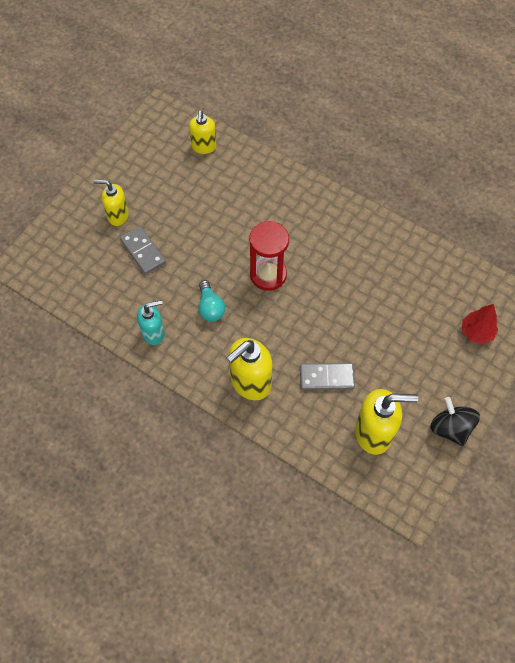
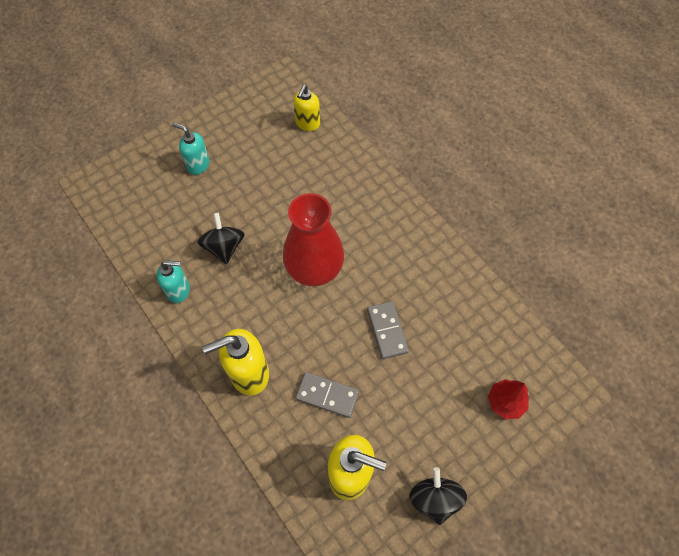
camera: 20 degrees right, 0 degrees up
yellow soap dispenser [93,180,129,226] -> turquoise soap dispenser [172,122,210,175]
grey domino [120,226,166,274] -> grey domino moved to [367,301,409,359]
turquoise light bulb [198,280,225,322] -> none
red hourglass [249,221,289,291] -> red vase [283,193,344,286]
none -> black spinning top [197,213,245,264]

